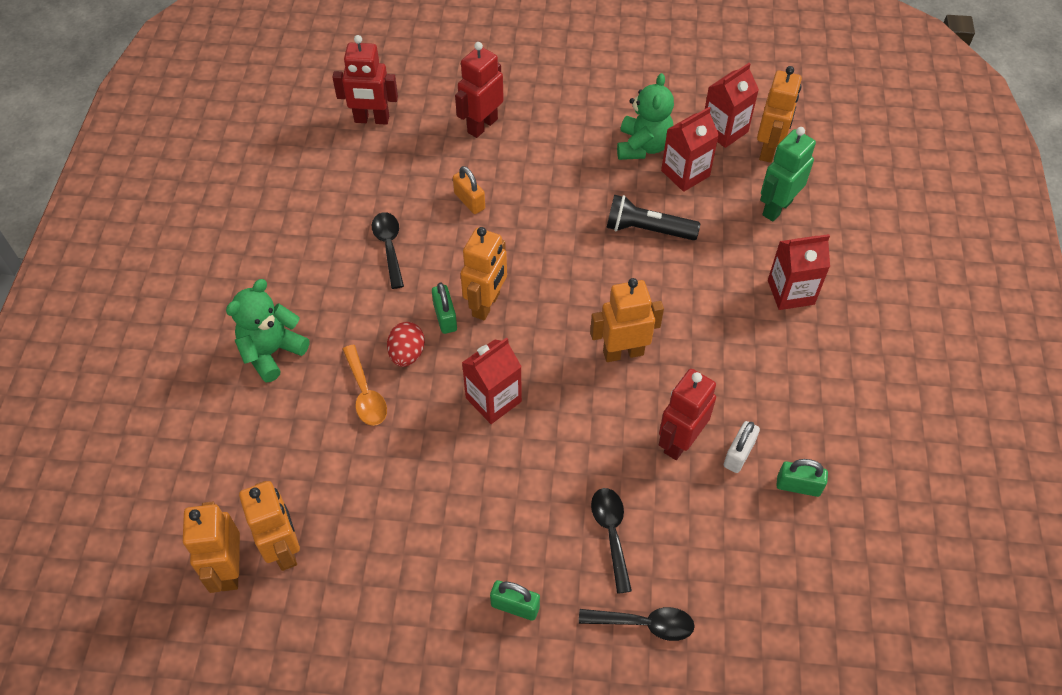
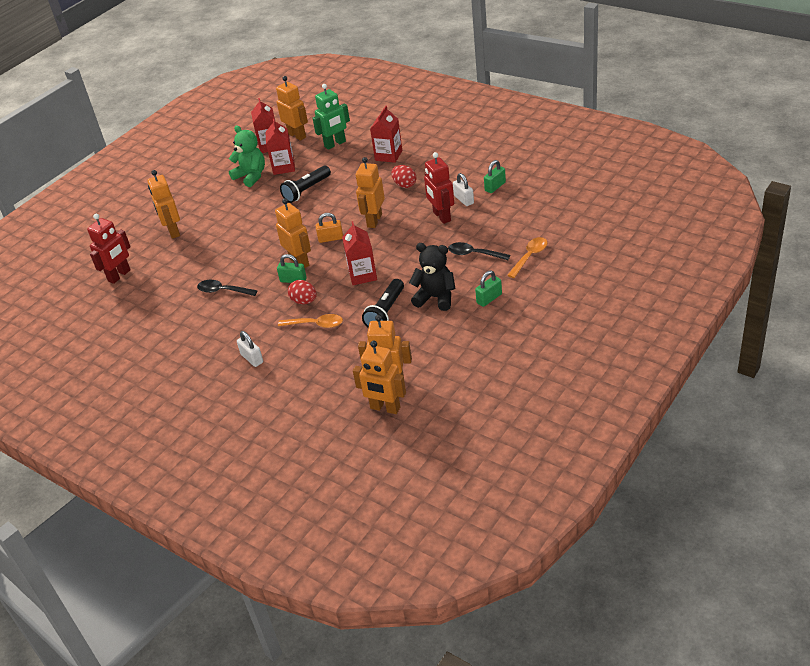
camera: 55 degrees left, 15 degrees down
green teddy bear [226,279,309,382] -> white padlock [237,331,263,367]
orange padlock [453,166,485,214] -> orange padlock moved to [316,213,343,243]
red robot [455,42,504,138] -> orange robot [147,170,180,239]
black spoon [579,607,695,641] -> orange spoon [507,237,547,278]
green robot [760,127,816,222] -> green robot turned 105 degrees counterclockwise [313,84,350,150]
none -> black flashlight [362,279,404,328]
none -> red egg [391,165,416,188]
none -> black teddy bear [409,243,455,311]

